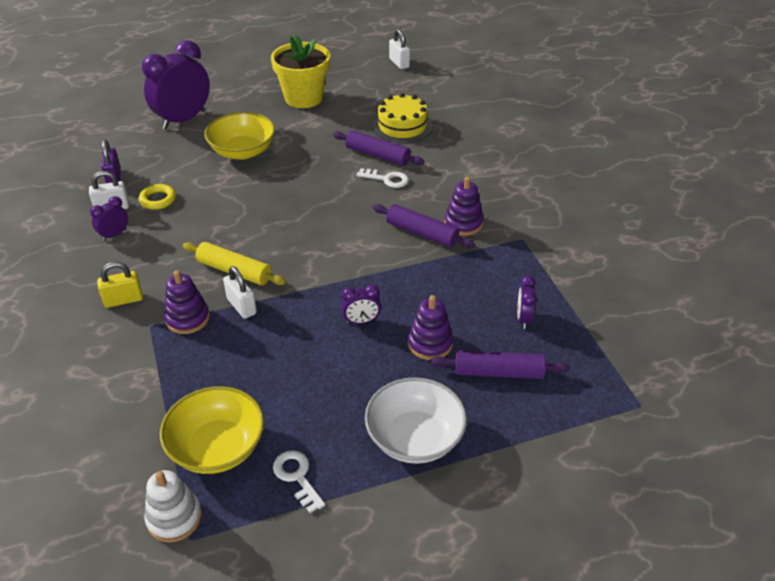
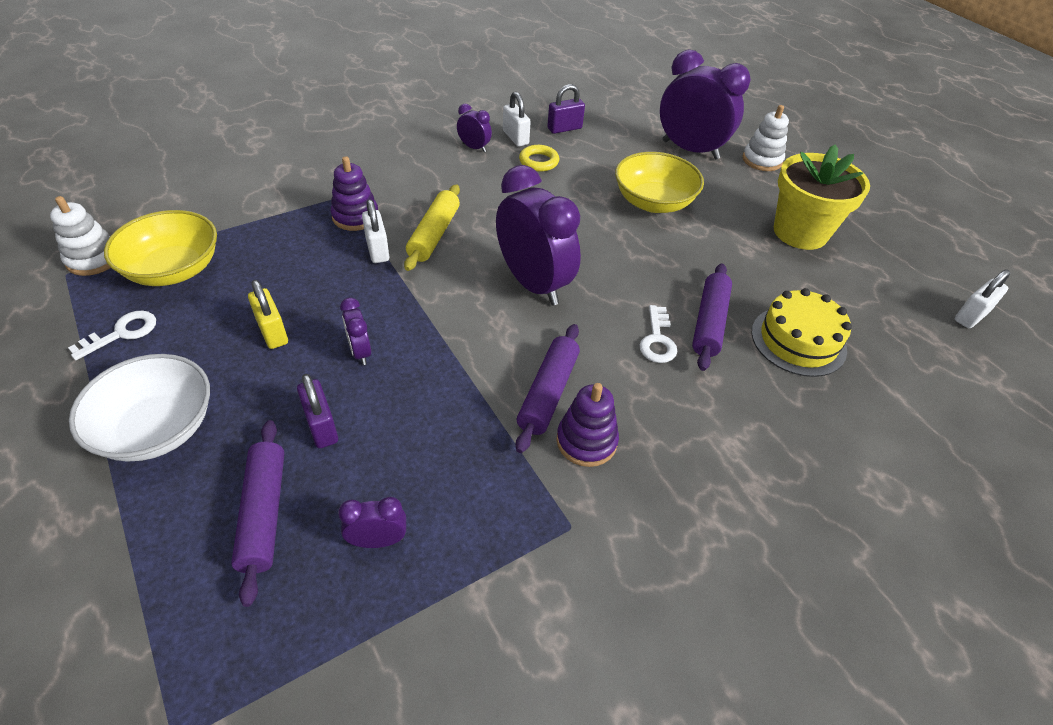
camera: 75 degrees right, 5 degrees up
yellow padlock [97,262,143,308] -> yellow padlock moved to [248,280,288,349]
white padlock [223,266,257,319] -> white padlock turned 60 degrees counterclockwise [362,199,389,263]
purple stacking toy [408,295,453,360] -> purple padlock [297,374,338,448]
none -> purple clock [496,165,581,305]
none -> white stacking toy [742,105,789,171]

